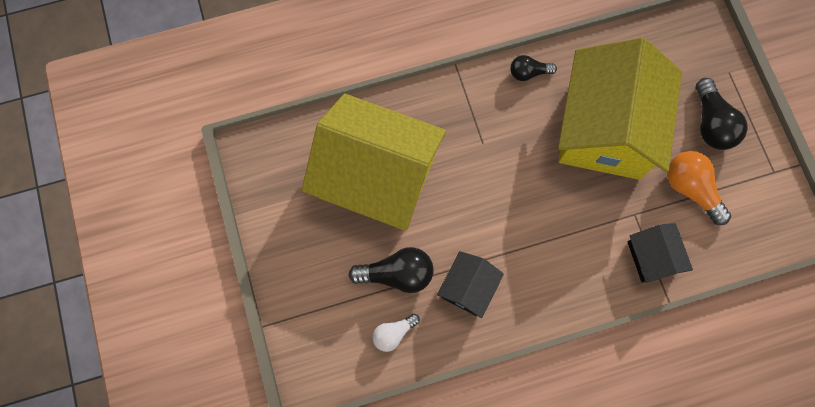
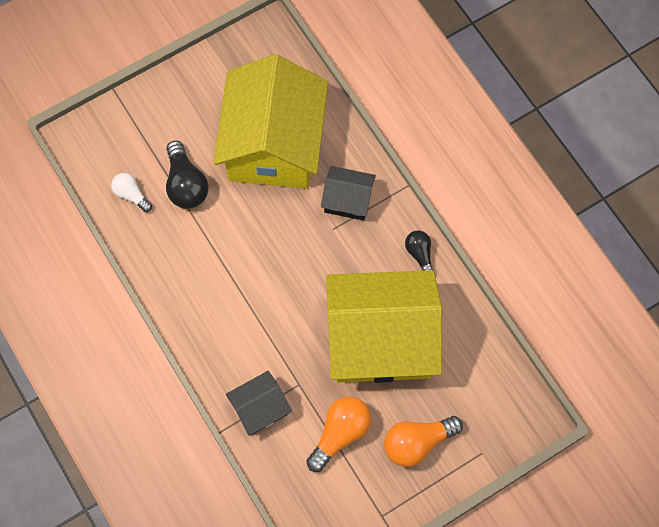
camera: 75 degrees right, 5 degrees down
black house [437,251,504,318] -> black house moved to [321,166,376,221]
black light bulb [696,78,748,150] -> orange light bulb [384,416,463,467]

